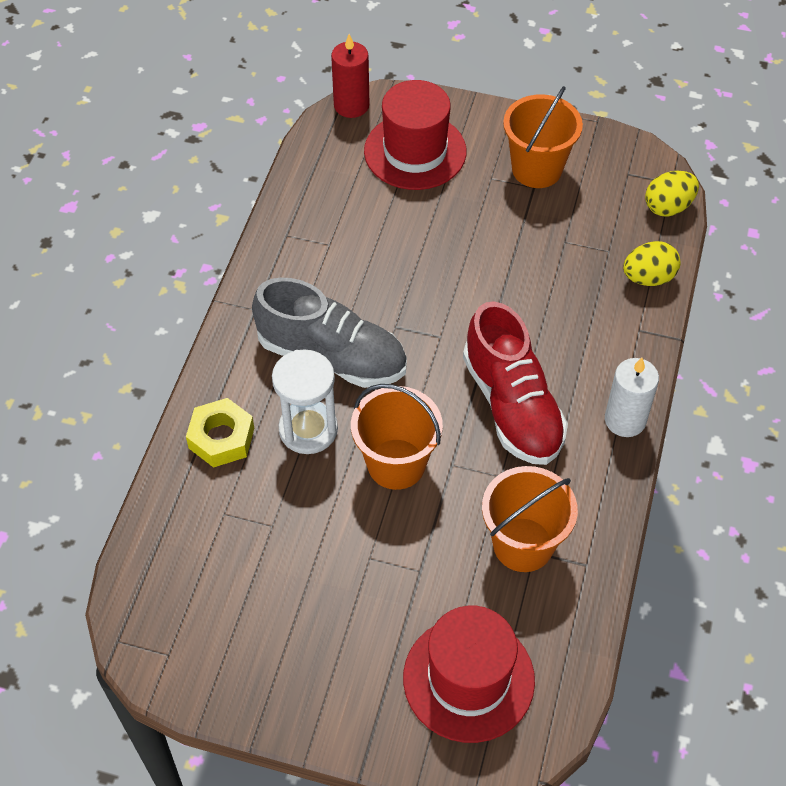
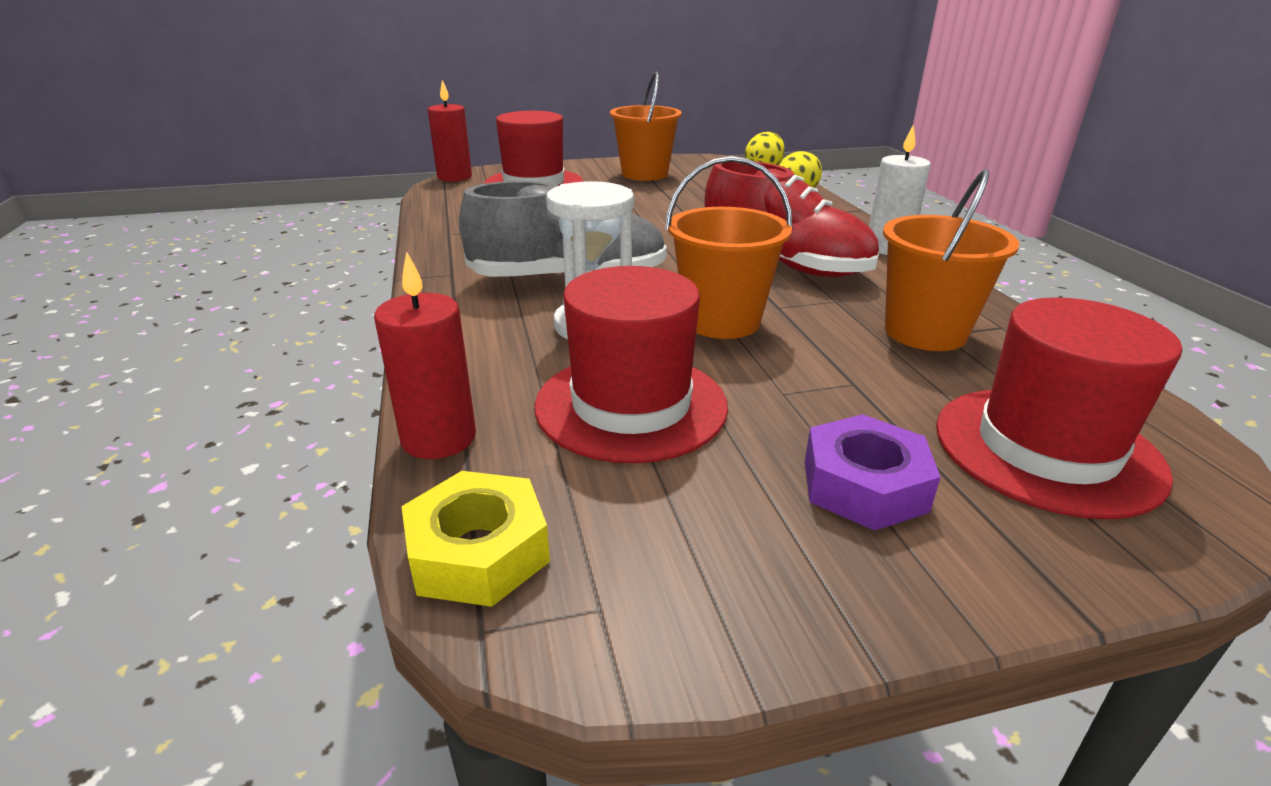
camera: 30 degrees left, 25 degrees down
yellow nut [186,398,254,468] -> yellow nut moved to [401,471,550,607]
none -> red candle [374,252,476,459]
none -> red hat [534,266,728,463]
none -> purple nut [805,414,941,531]

